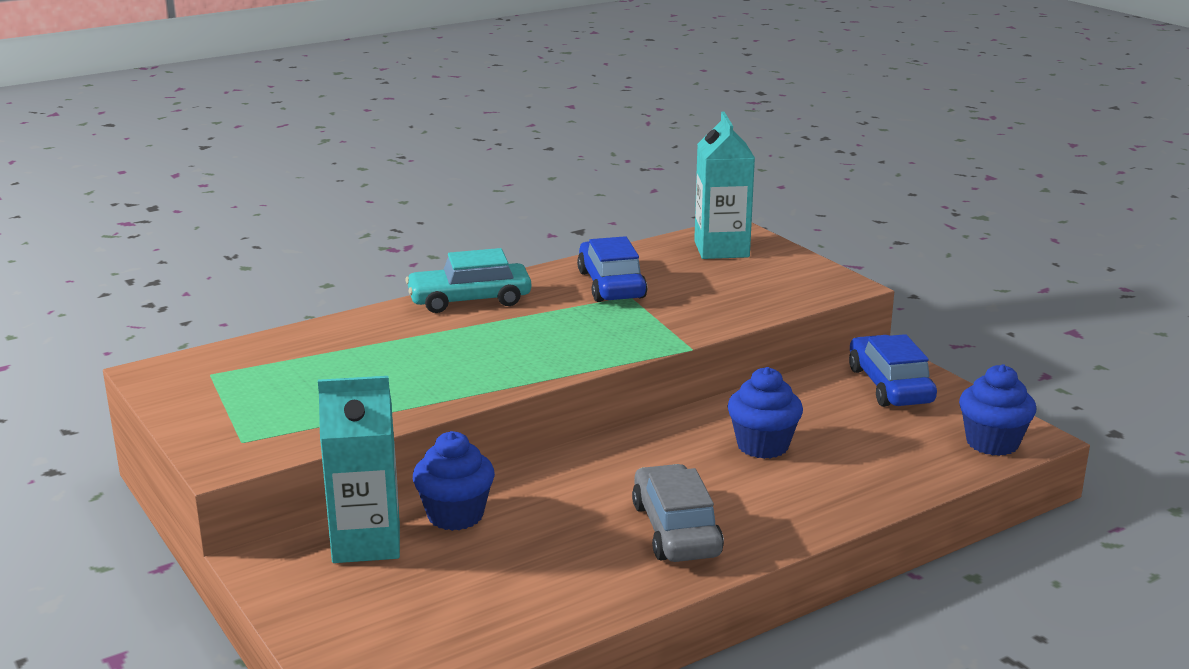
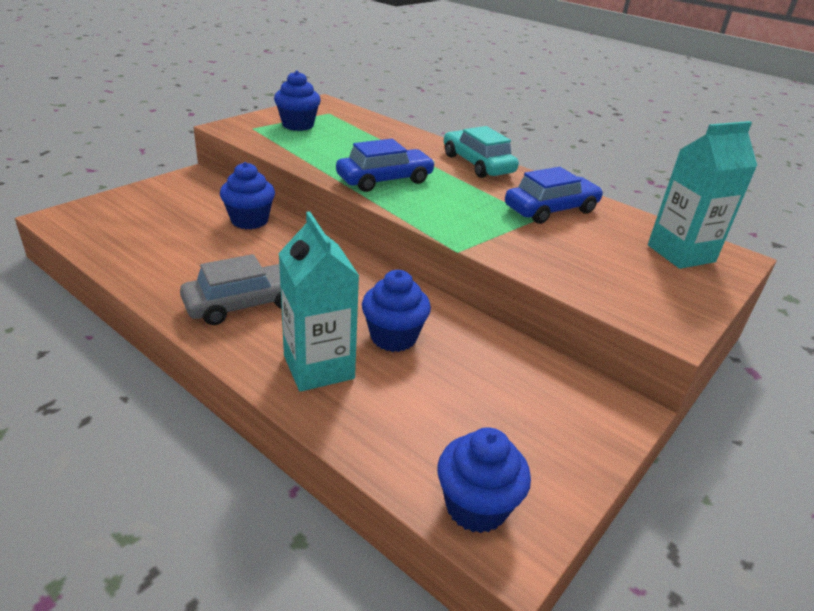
camera: 70 degrees right, 10 degrees up
turquoise carton [318,376,400,563] -> turquoise carton moved to [278,211,359,392]
blue car [849,334,937,407] -> blue car moved to [336,139,435,192]
none -> blue cupcake [274,71,321,131]

